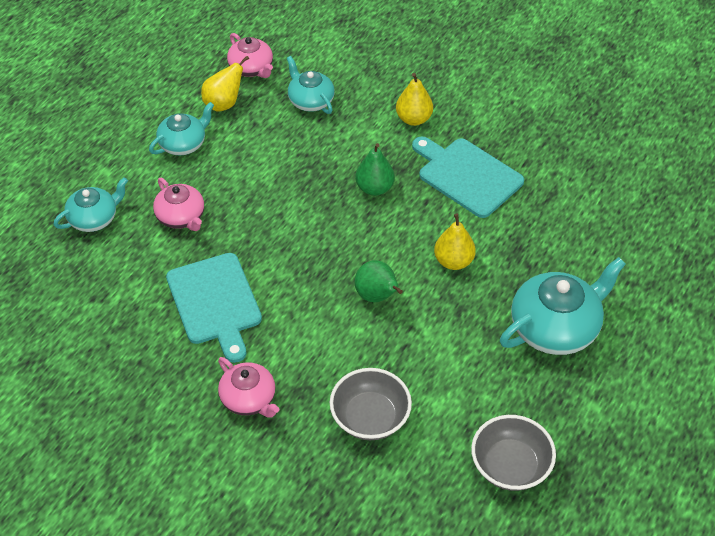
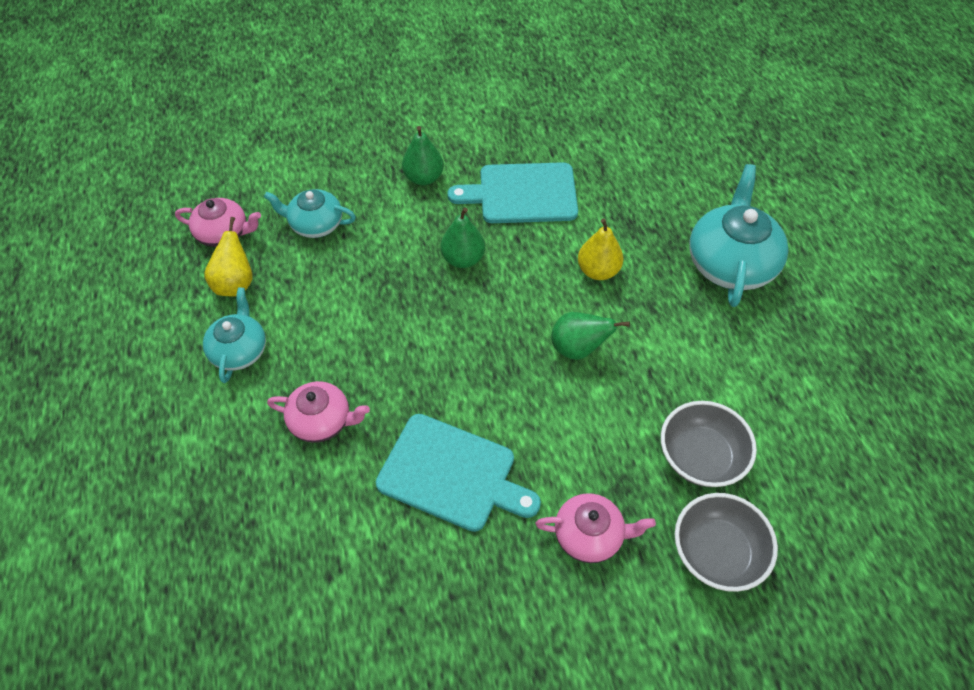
camera: 45 degrees left, 5 degrees up
turquoise teapot [54,177,128,232] -> none
yellow pear [396,73,433,126] -> green pear [402,126,444,185]
grey bowl [471,415,556,491] -> grey bowl moved to [675,493,778,592]

